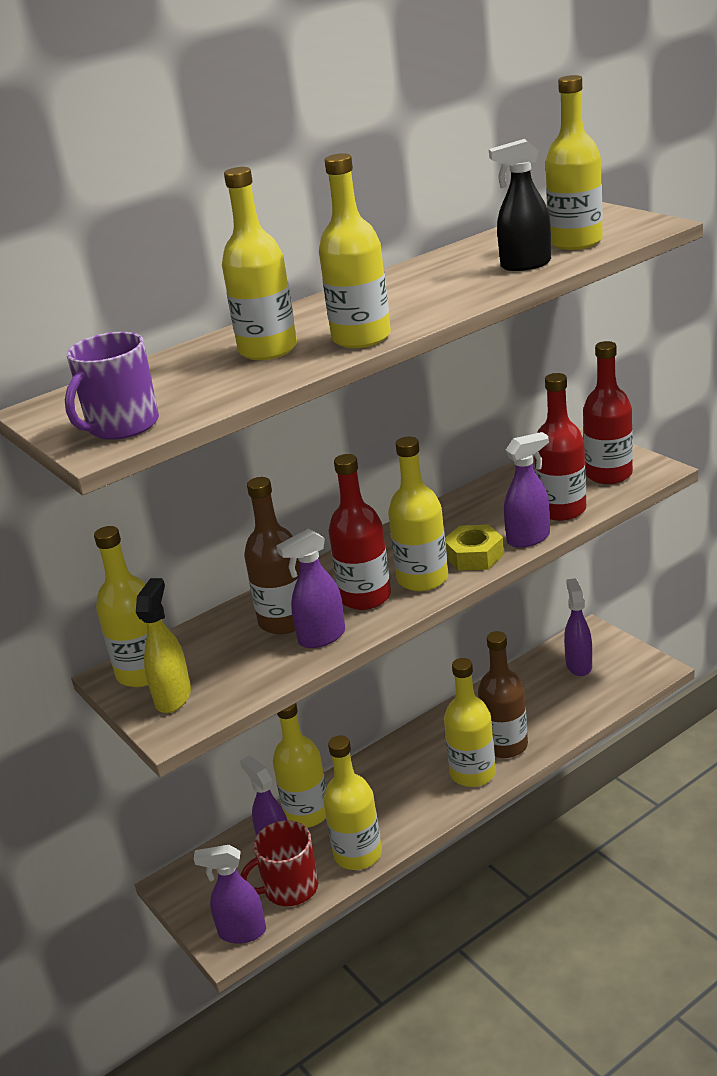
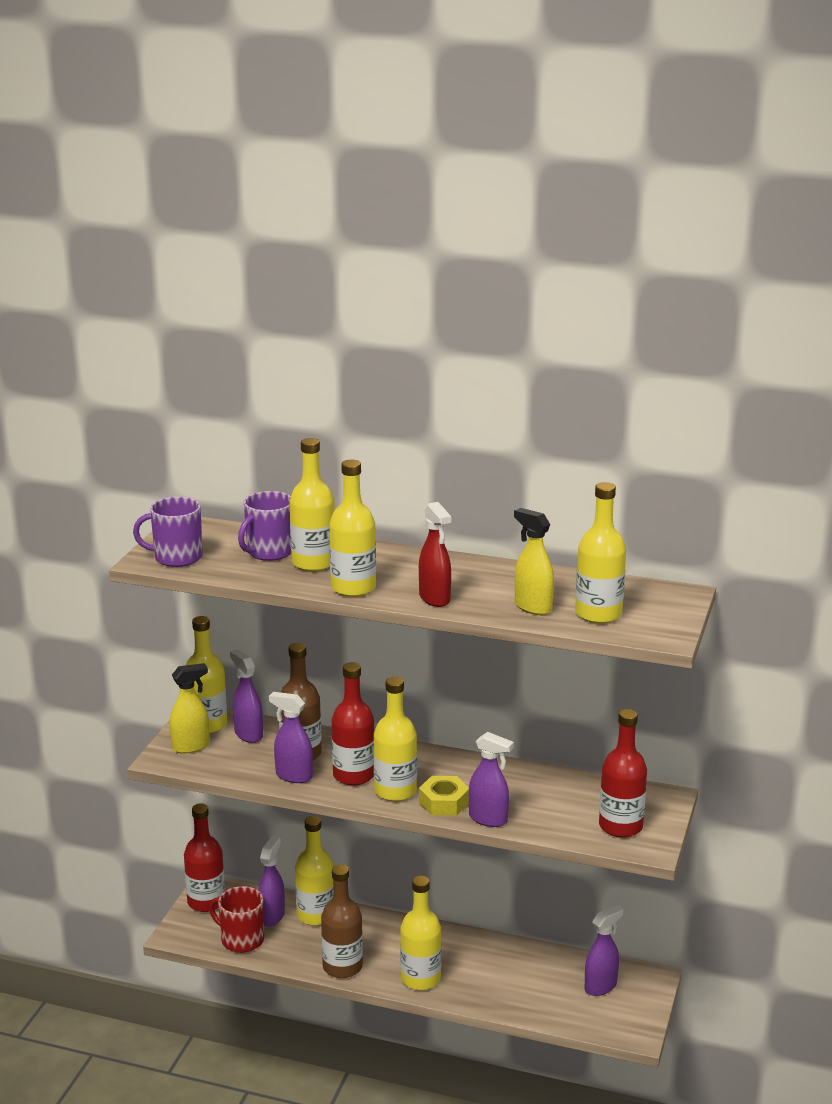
camera: 50 degrees right, 5 degrees down
purple spray bottle [194,845,266,944] -> purple spray bottle moved to [230,649,263,743]
yellow bottle [323,735,382,870] -> none
brown bottle [478,631,528,758] -> brown bottle moved to [321,864,363,978]
black spray bottle [489,139,551,271] -> yellow spray bottle [514,508,554,615]
red bottle [534,373,586,521] -> red bottle moved to [184,803,225,912]
none -> purple mug [238,491,291,561]
none -> red spray bottle [419,502,451,607]

